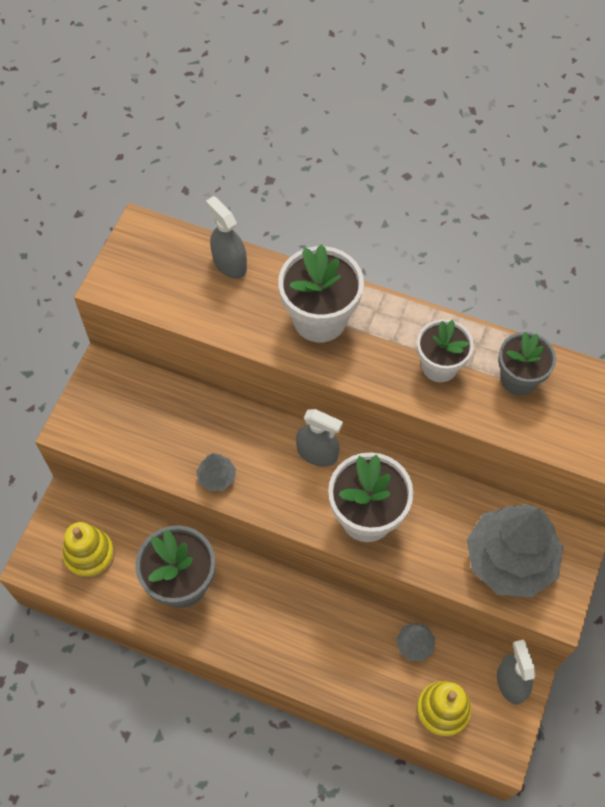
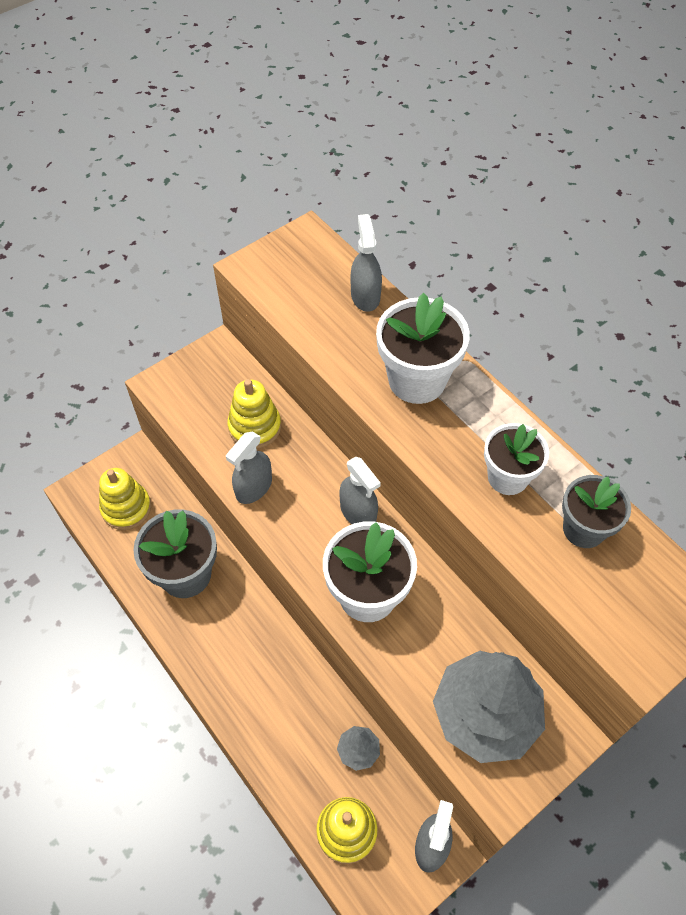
camera: 30 degrees right, 5 degrees down
grey tree [196,453,236,492] -> grey spray bottle [226,431,272,504]
none -> yellow stacking toy [227,379,281,449]

